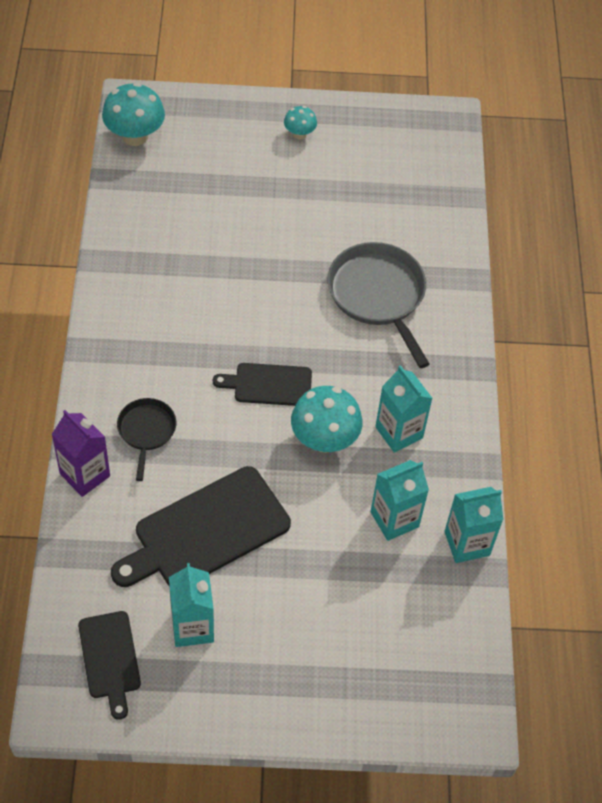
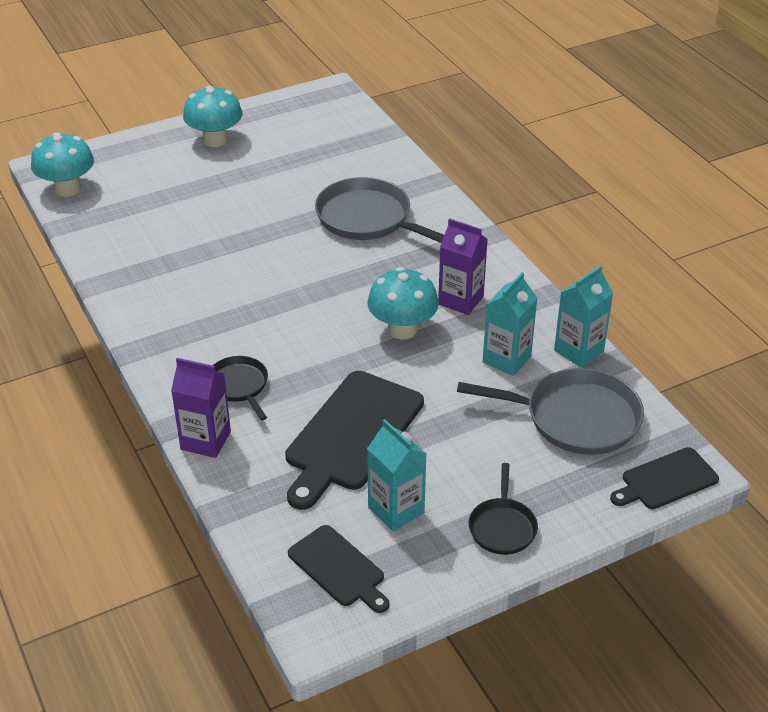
camera: 25 degrees left, 15 degrees down
black cutting board [213,363,312,406] -> black cutting board moved to [610,447,719,509]
turquoise mushroom [284,106,317,140] -> turquoise mushroom [183,85,242,147], size x1.84
turquoise carton [375,365,433,453] -> purple carton [438,218,488,315]
none -> grey pan [457,368,644,455]
none -> black pan [469,463,538,555]

